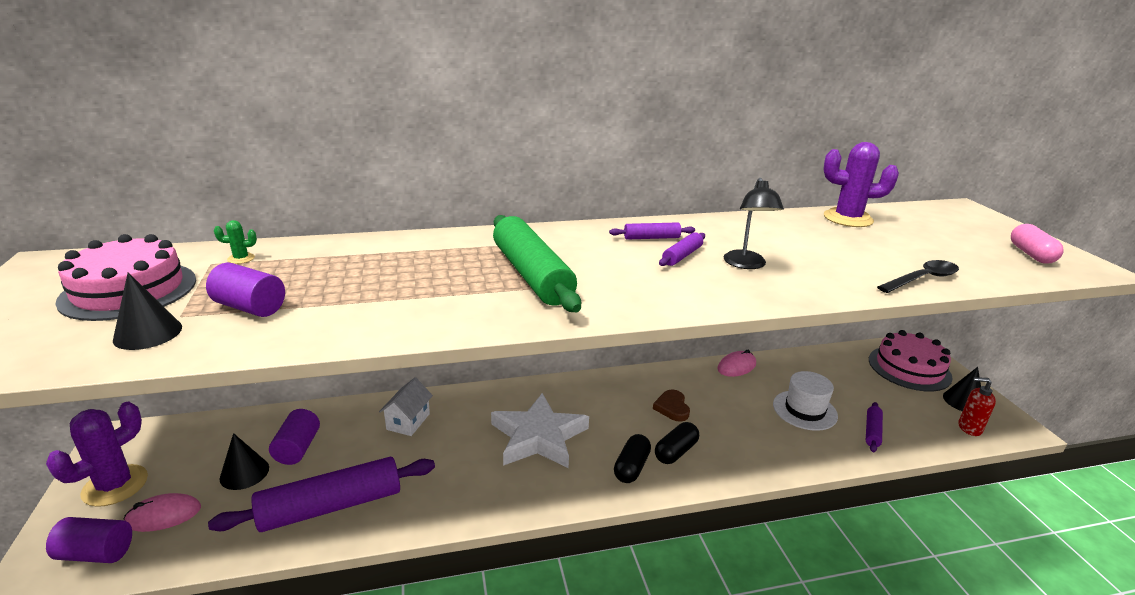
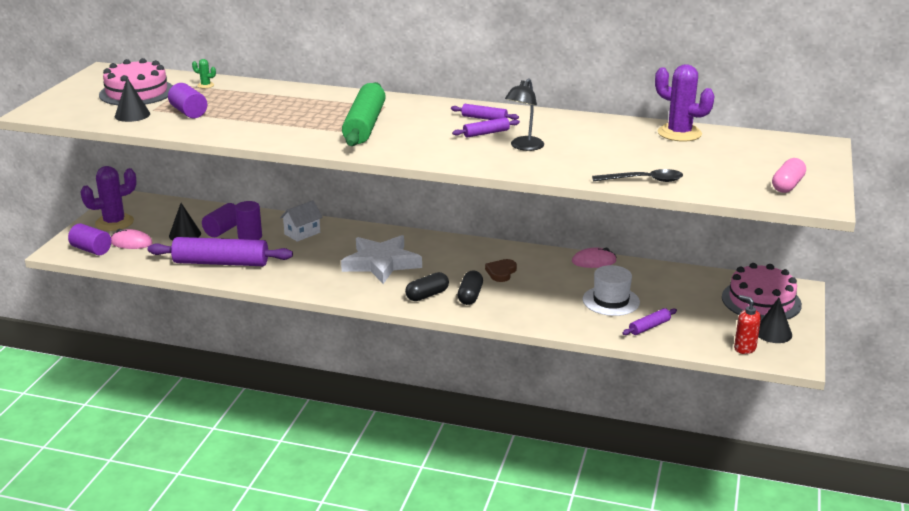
camera: 30 degrees right, 0 degrees up
black capsule [655,422,699,464] -> black capsule turned 60 degrees counterclockwise [457,271,483,305]
none -> purple cylinder [235,201,262,240]

